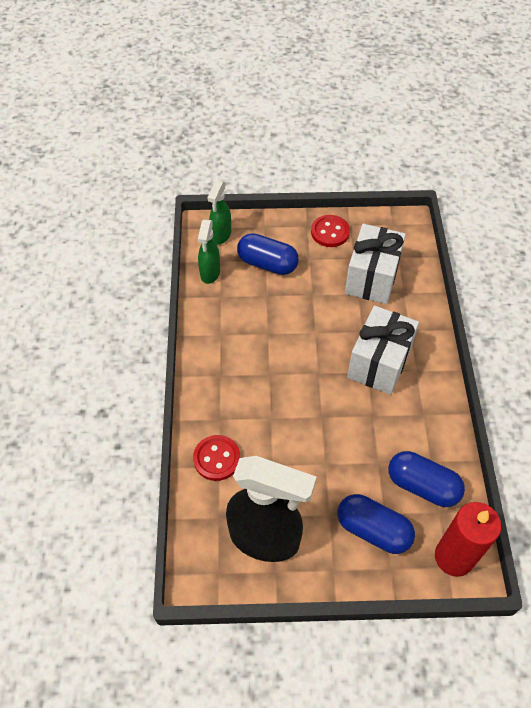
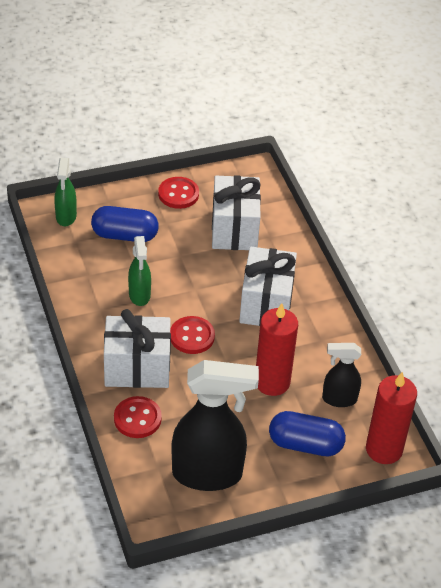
camera: 20 degrees left, 10 degrees down
green spray bottle [198,220,220,284] -> green spray bottle moved to [128,236,151,306]
blue capsule [388,451,465,507] -> black spray bottle [322,343,361,407]
none -> white gift [104,309,171,388]
none -> red button [170,316,215,354]
none -> red candle [256,303,298,396]

